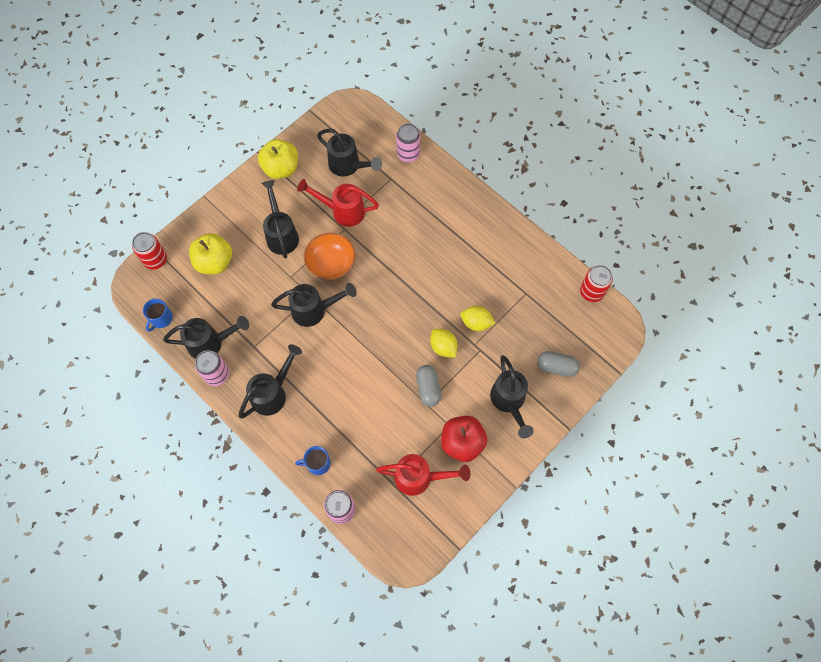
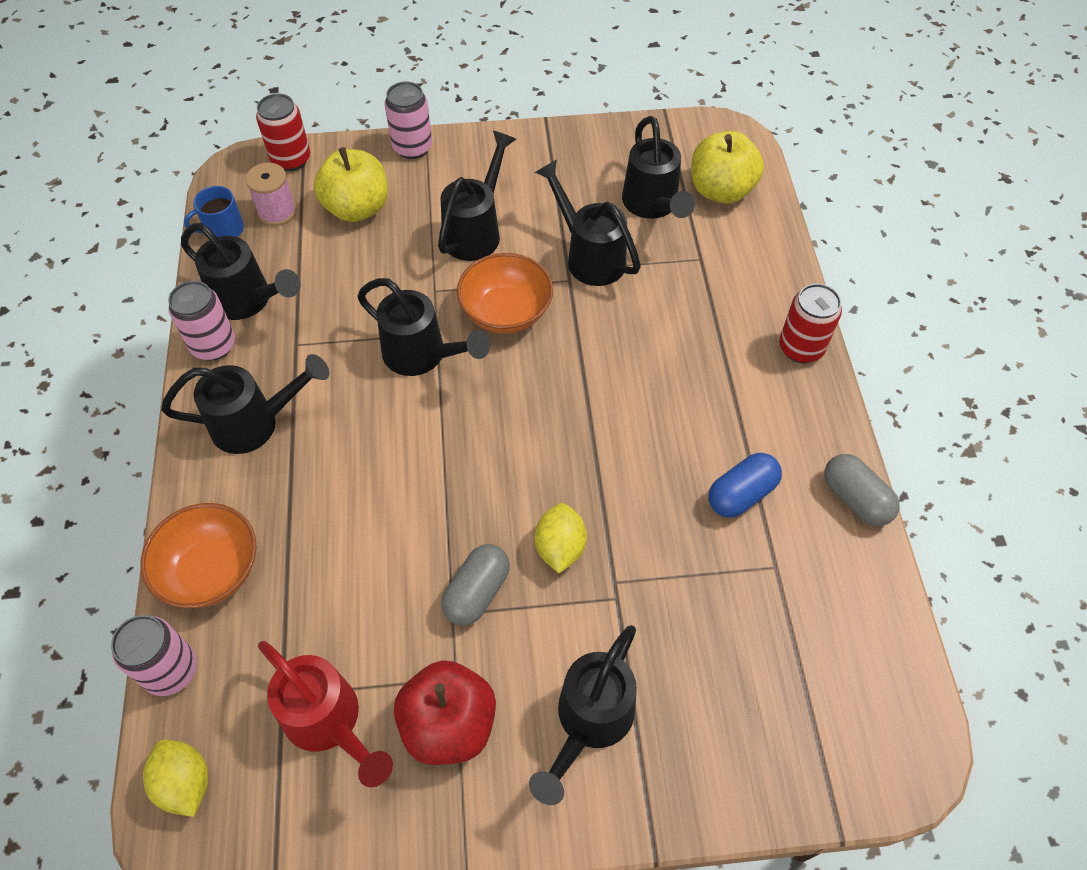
camera: 40 degrees right, 10 degrees down
yellow apple [258,139,298,179] -> yellow apple moved to [691,131,764,204]
blue mug [295,446,331,475] -> orange bowl [140,503,257,608]
red watering can [297,179,379,227] -> black watering can [535,160,641,286]
pink can [396,123,420,163] -> pink can moved to [385,81,432,159]
yellow lemon [460,306,496,331] -> yellow lemon moved to [143,739,208,817]
grey capsule [537,351,580,377] -> grey capsule moved to [824,454,900,526]
red can [580,265,613,302] -> red can moved to [779,283,842,363]
none -> pink spool [245,163,296,226]
none -> blue capsule [708,453,782,518]

